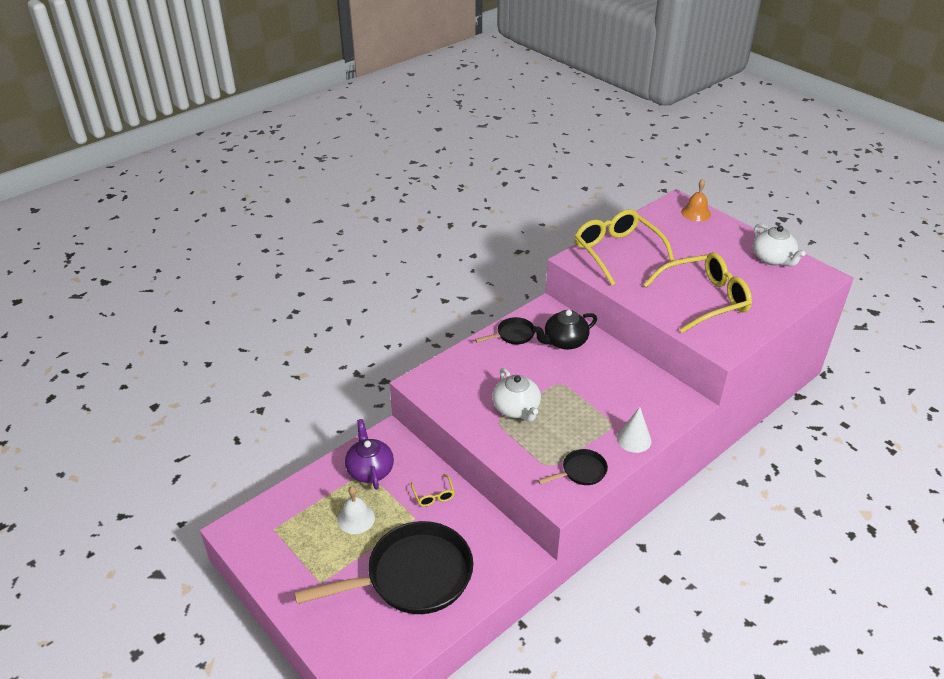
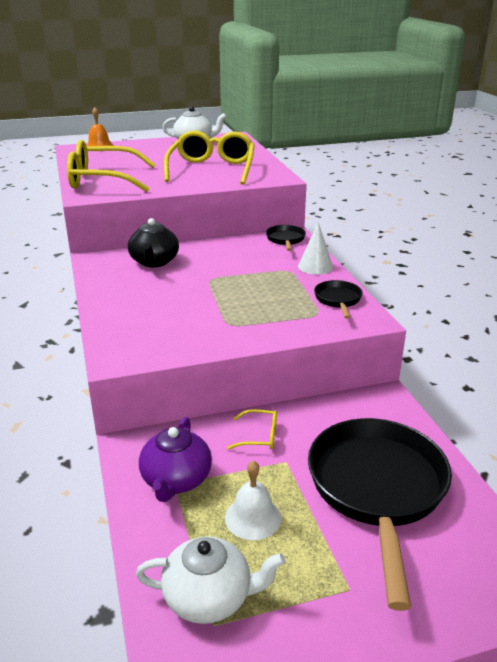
camera: 65 degrees left, 10 degrees down
purple teapot [345,419,394,490] -> purple teapot turned 90 degrees counterclockwise [139,417,212,502]
black pan [475,317,535,344] -> black pan moved to [266,225,306,251]
white teapot [492,368,541,422] -> white teapot moved to [136,536,285,624]

